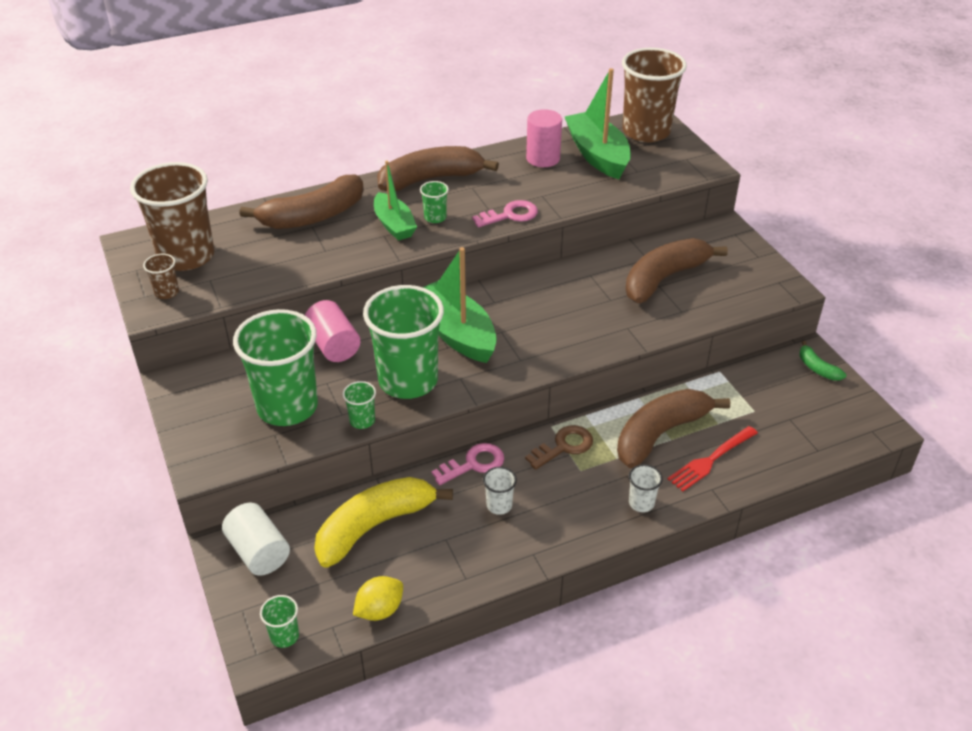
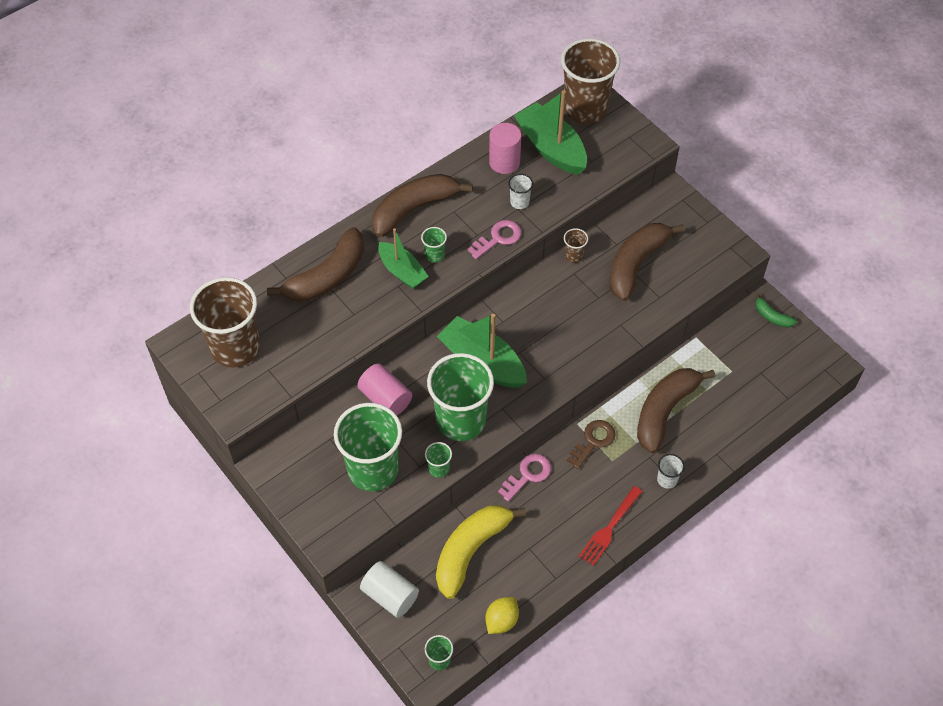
camera: 15 degrees left, 15 degrees up
brown cup [143,254,179,299] -> brown cup moved to [564,228,588,263]
white cup [483,467,517,515] -> white cup moved to [508,174,533,209]
red fork [668,426,758,491] -> red fork moved to [579,486,643,566]

